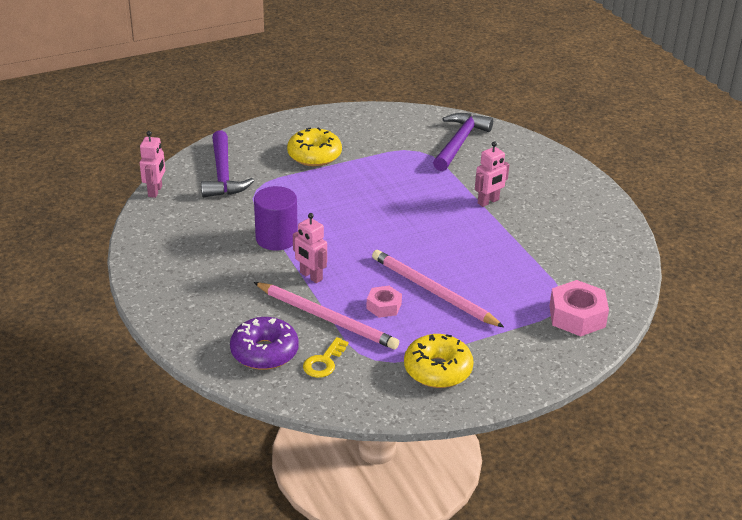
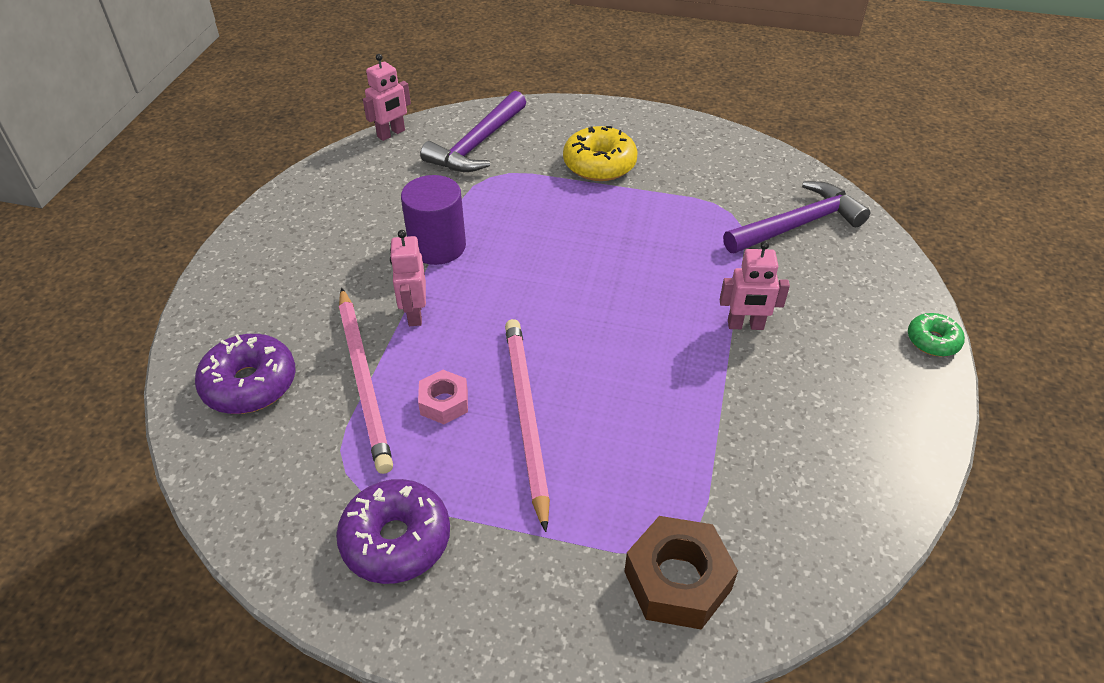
camera: 40 degrees right, 10 degrees up
yellow key [303,337,348,378] -> none
yellow donut [404,334,474,388] -> purple donut [336,479,450,584]
pink nut [549,280,609,336] -> brown nut [624,516,738,630]
none -> green donut [908,313,965,357]

